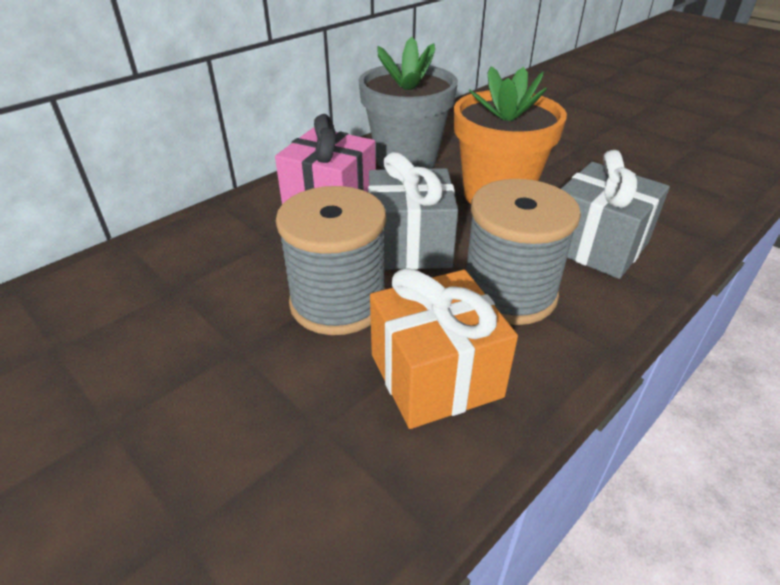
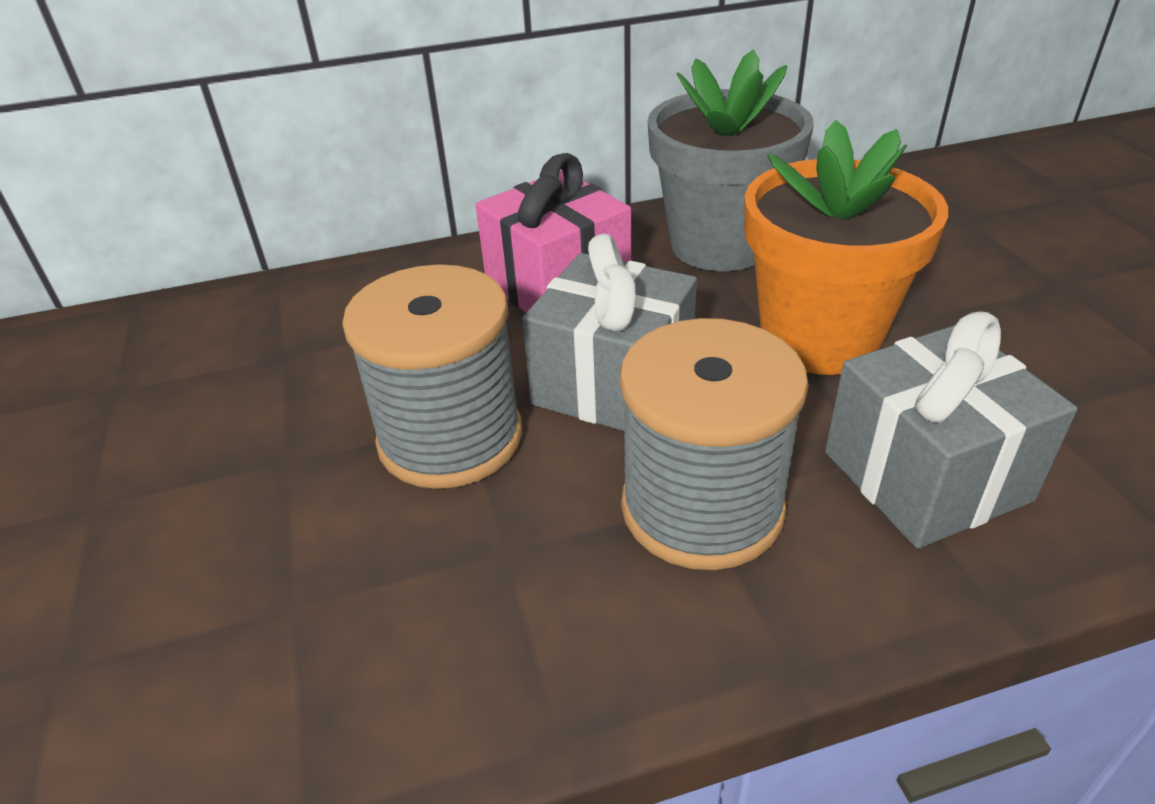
camera: 30 degrees right, 0 degrees up
orange gift [370,268,518,429] -> none

